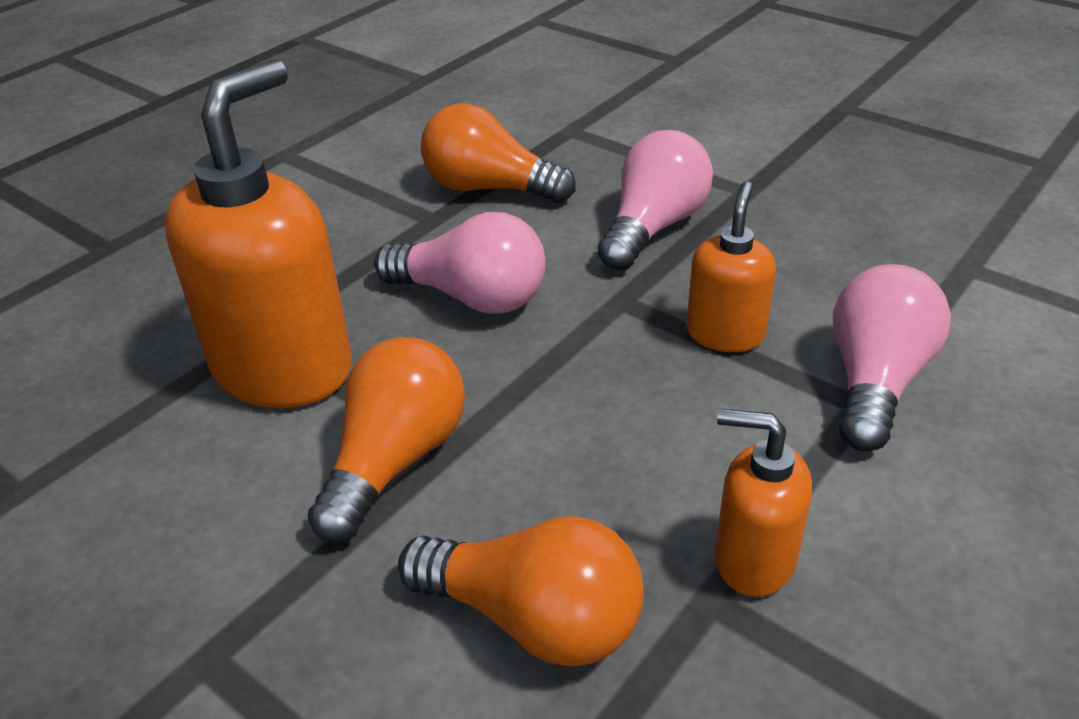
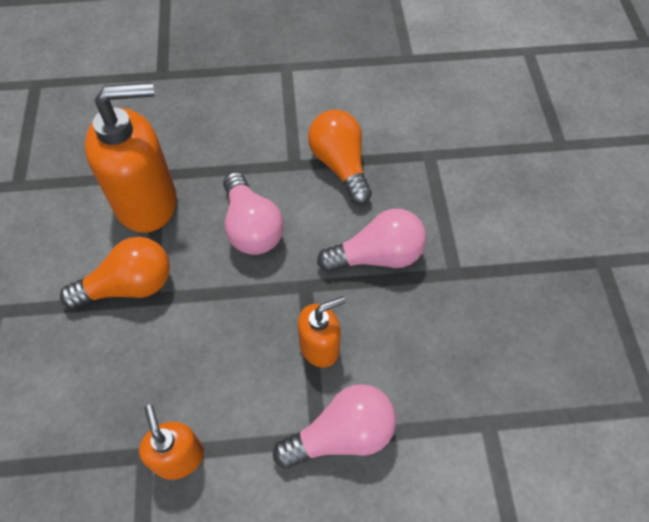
camera: 45 degrees right, 20 degrees up
orange light bulb [398,516,644,667] -> none

